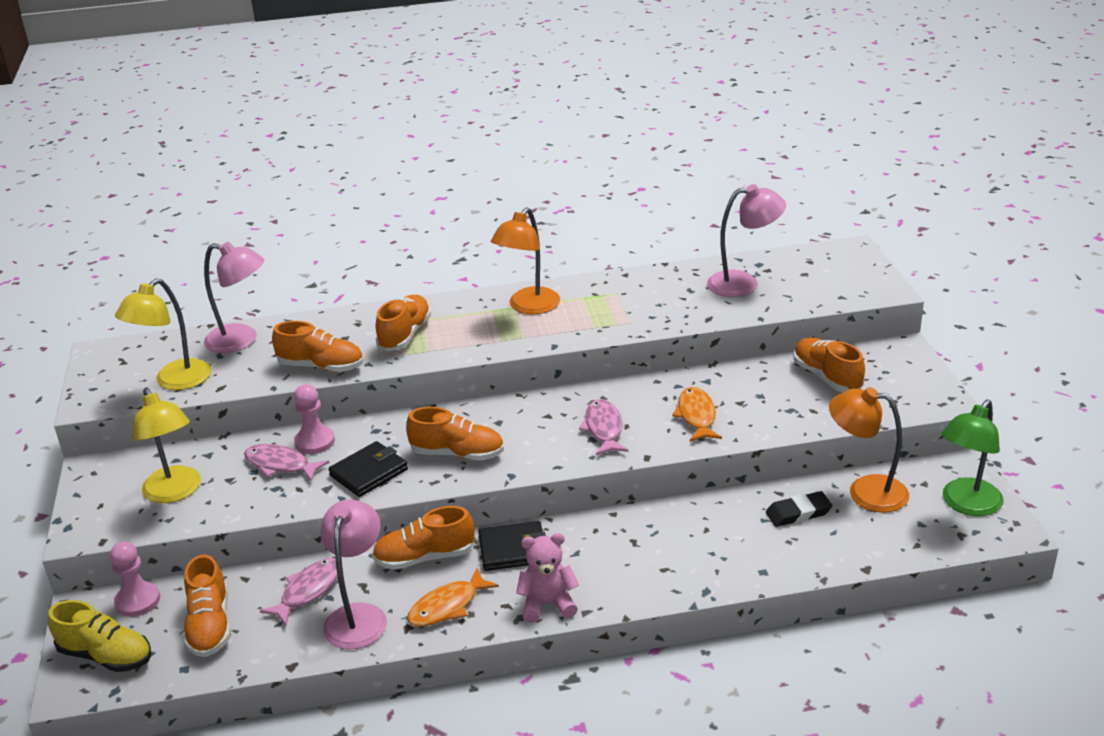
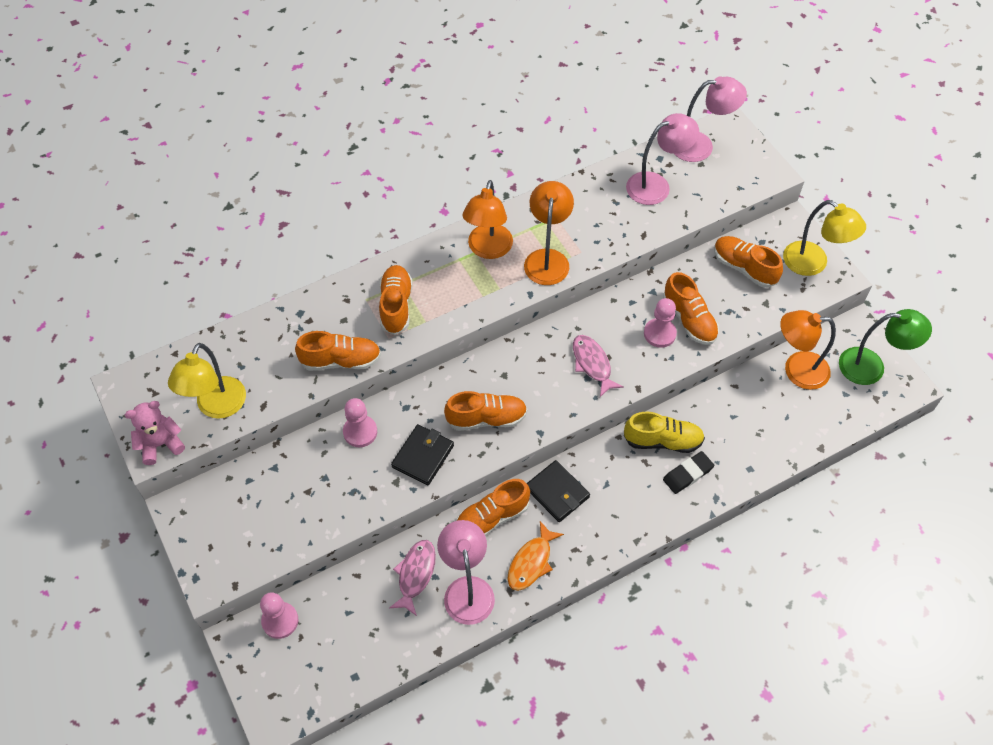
camera: 20 degrees left, 25 degrees up
yellow shoe [48,600,151,672] -> yellow shoe moved to [624,412,705,453]
yellow lamp [132,387,201,503] -> yellow lamp moved to [783,200,866,276]
orange shoe [183,555,231,657] -> orange shoe moved to [663,272,719,345]
pink lamp [204,242,264,353] -> pink lamp moved to [675,76,747,162]
pink fish [244,444,329,481] -> none
black wallet [478,521,546,571] -> black wallet turned 75 degrees clockwise [527,460,590,522]
pink teddy bear [516,533,579,623] -> pink teddy bear moved to [125,401,185,465]
orange fish [672,387,722,442] -> pink pawn [644,298,677,348]
black eraser [766,491,832,527] -> black eraser moved to [663,451,714,494]
green lamp [941,399,1004,516] -> green lamp turned 105 degrees counterclockwise [839,309,932,385]
none -> orange lamp [524,181,574,285]

